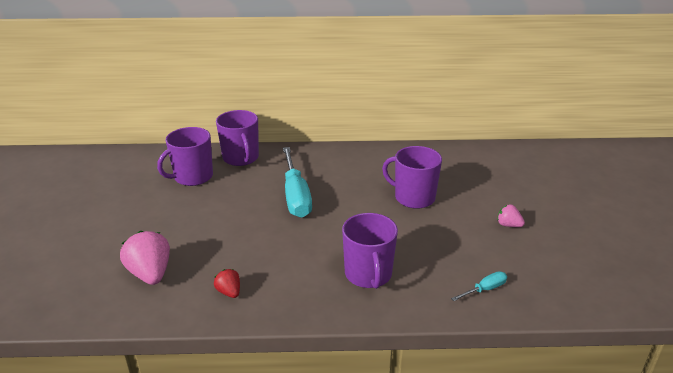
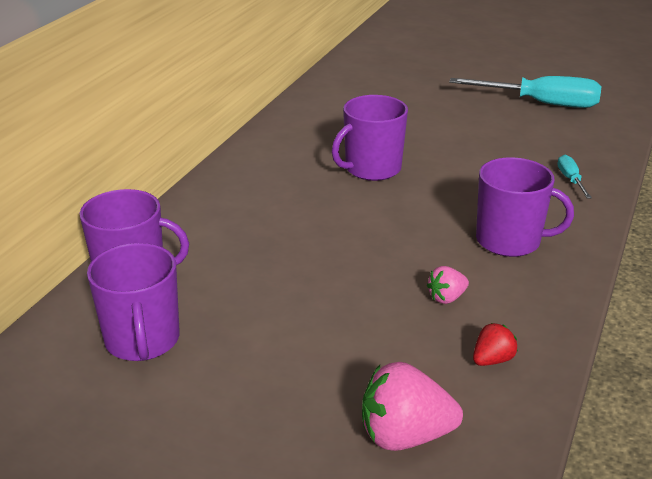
camera: 65 degrees left, 0 degrees up
red strawberry [214,269,240,298] -> red strawberry turned 150 degrees clockwise [473,323,518,366]
turquoise screwdriver [283,147,312,218] -> turquoise screwdriver moved to [449,76,601,108]
pink strawberry [497,204,525,227] -> pink strawberry moved to [427,266,469,304]

